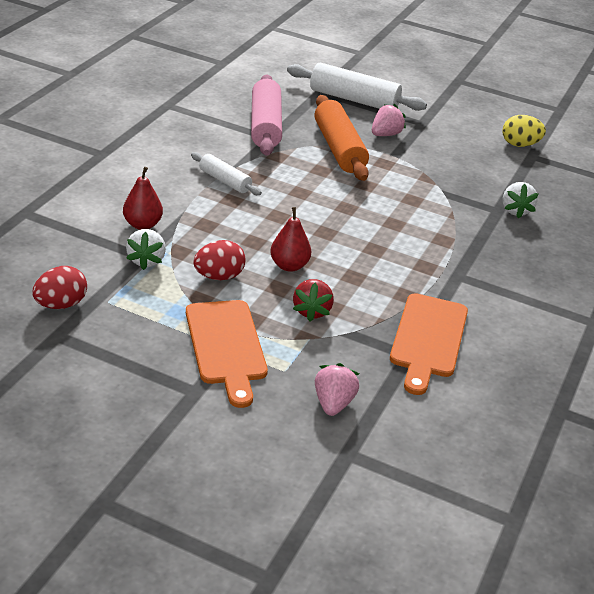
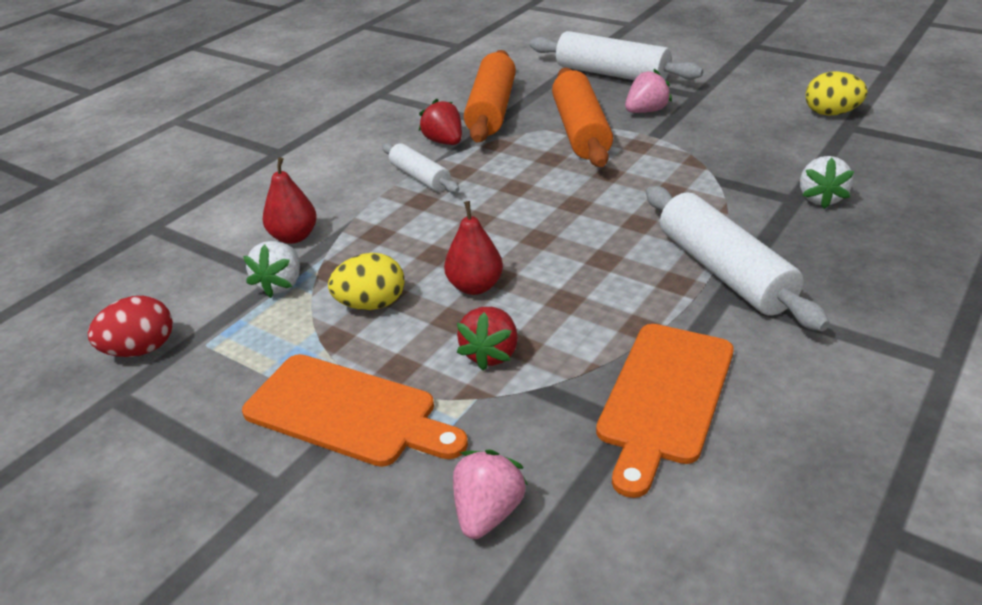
camera: 15 degrees right, 0 degrees up
orange cutting board [186,300,268,408] -> orange cutting board turned 60 degrees counterclockwise [242,354,468,467]
red egg [193,240,245,280] -> yellow egg [328,253,405,310]
pink rolling pin [251,75,282,156] -> orange rolling pin [464,50,516,143]
none -> red strawberry [419,98,462,145]
none -> white rolling pin [646,186,830,331]

